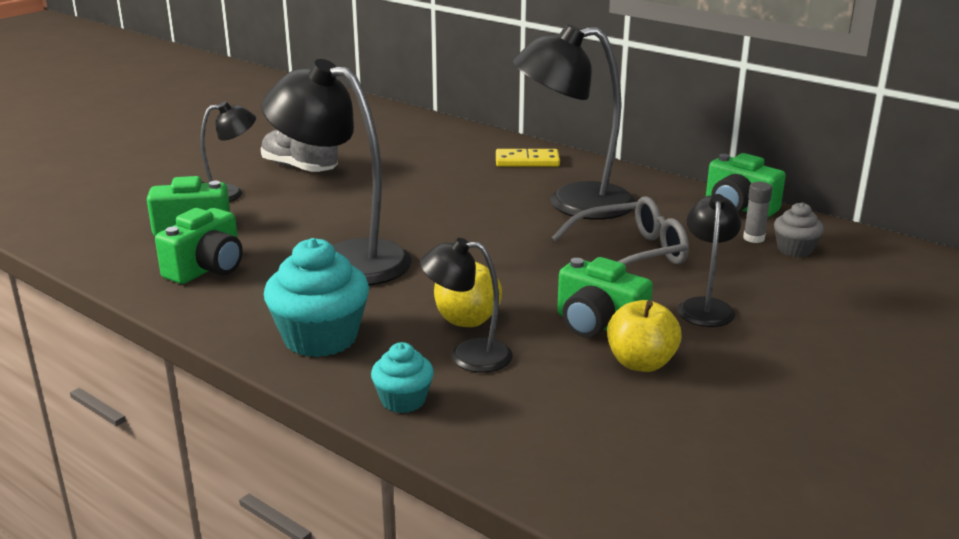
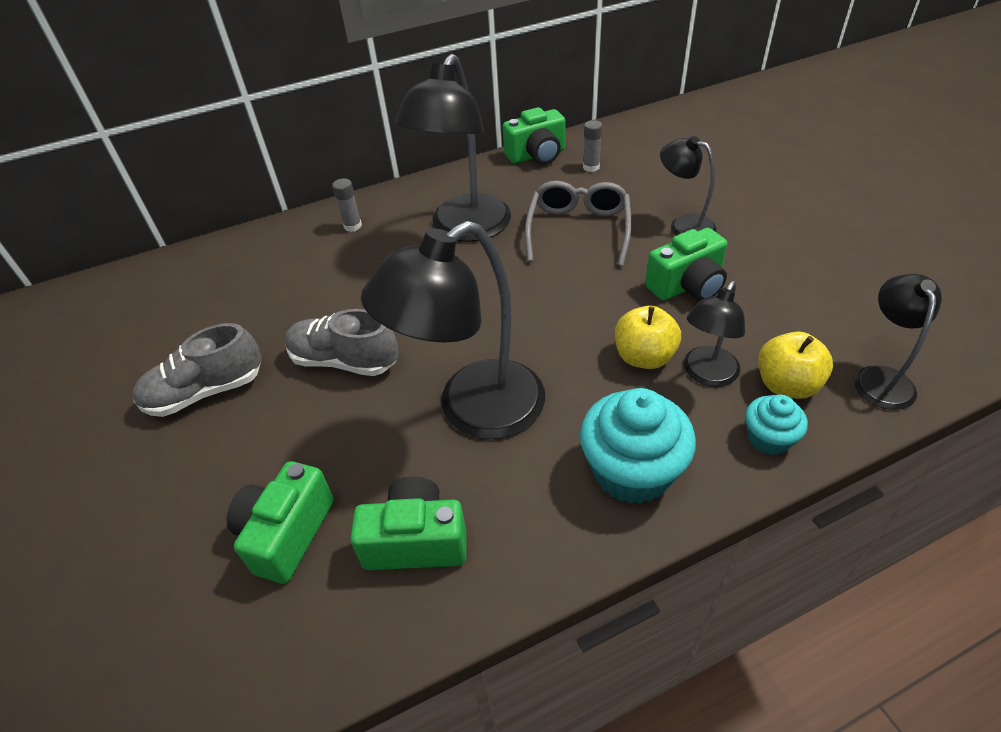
camera: 60 degrees left, 20 degrees up
green camera [155,208,243,284] -> green camera turned 60 degrees counterclockwise [350,476,467,570]
black lamp [200,101,256,202] -> black lamp moved to [854,274,942,410]
yellow domino [496,149,560,167] -> grey glue stick [332,178,362,232]
yellow apple [607,300,682,372] -> yellow apple moved to [758,332,833,399]
grey cupcake [774,202,824,257] -> none
none -> grey shoe [285,309,399,376]

